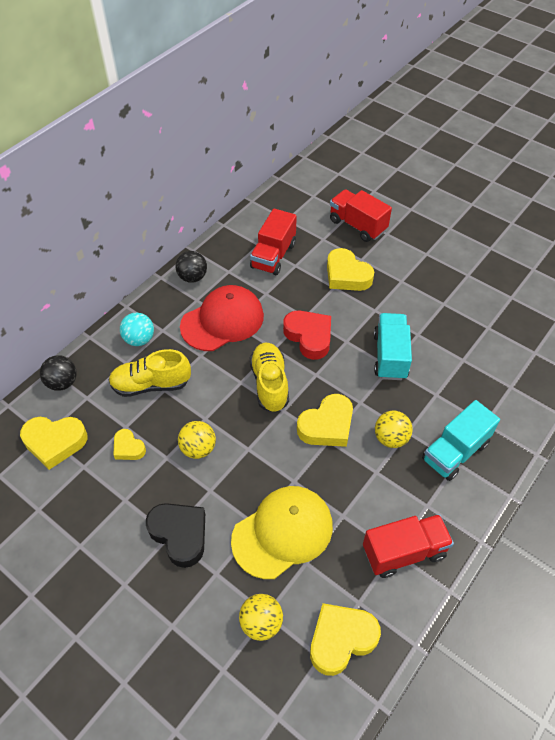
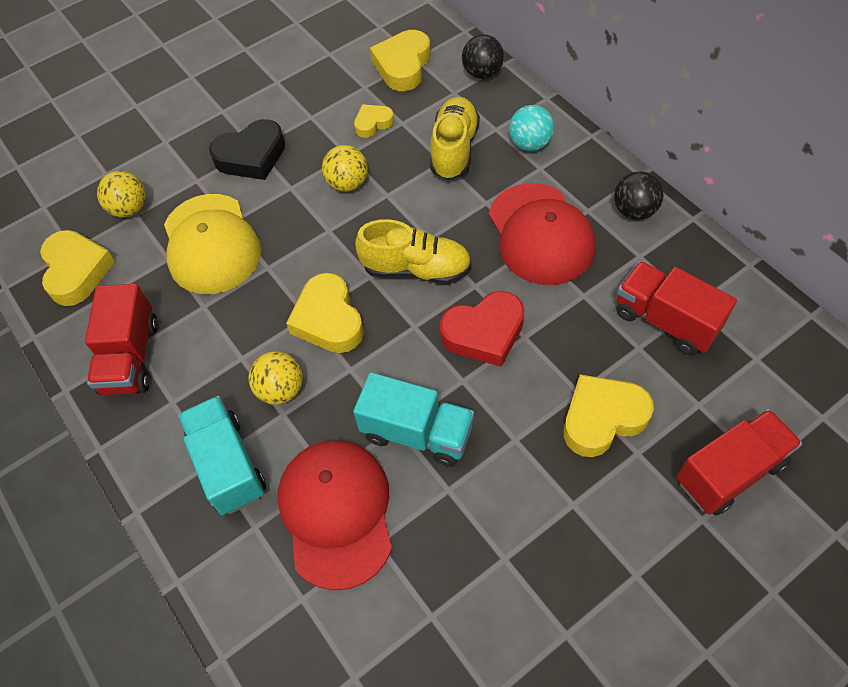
camera: 110 degrees right, 5 degrees up
none -> red cap [278,440,392,590]

